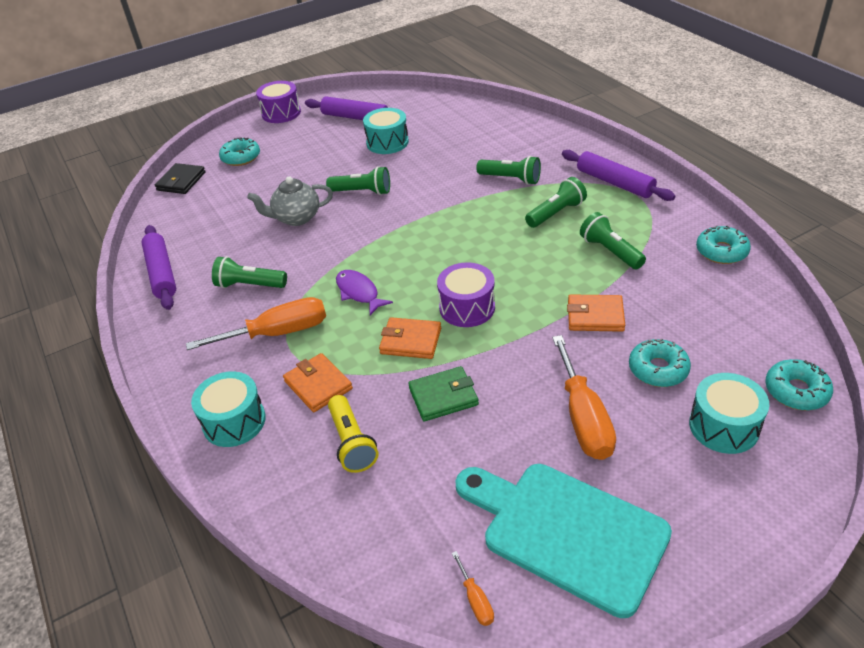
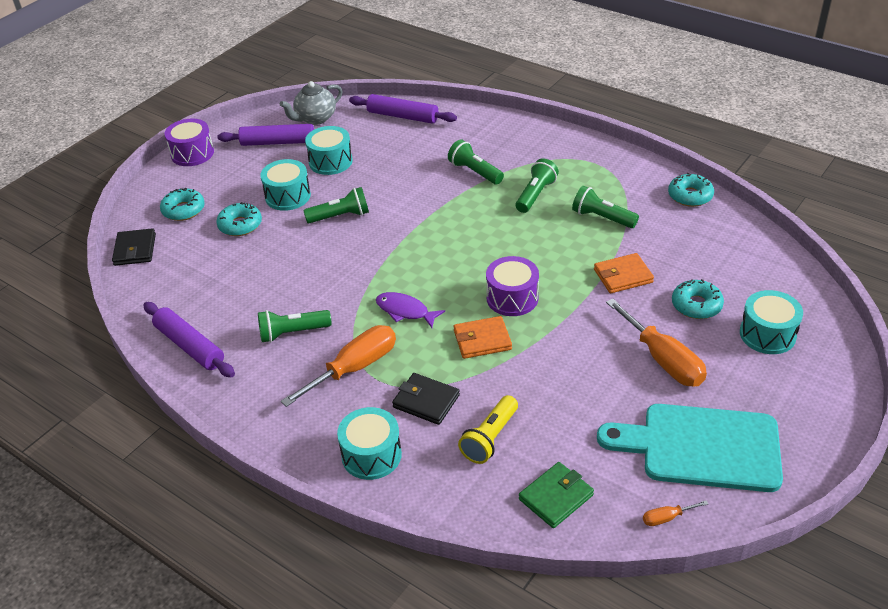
camera: 25 degrees left, 0 degrees up
grey teapot [247,177,333,226] -> grey teapot moved to [280,81,342,125]
orange wallet [283,353,353,412] -> black wallet [392,373,460,425]
yellow flashlight [328,395,379,473] -> yellow flashlight turned 75 degrees clockwise [458,395,518,464]
green wallet [408,366,479,421] -> green wallet moved to [519,462,594,528]
orange screwdriver [452,551,494,626] -> orange screwdriver turned 120 degrees clockwise [643,500,708,526]
green flashlight [476,156,541,185] -> green flashlight turned 135 degrees counterclockwise [448,139,504,184]
purple rolling pin [562,150,675,201] -> purple rolling pin moved to [349,94,457,124]
turquoise donut [765,359,833,411] -> turquoise donut moved to [216,202,262,236]
none -> turquoise drum [260,159,311,211]

